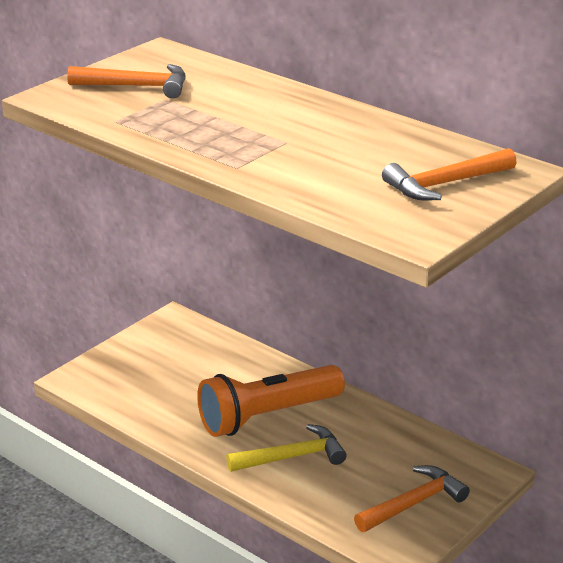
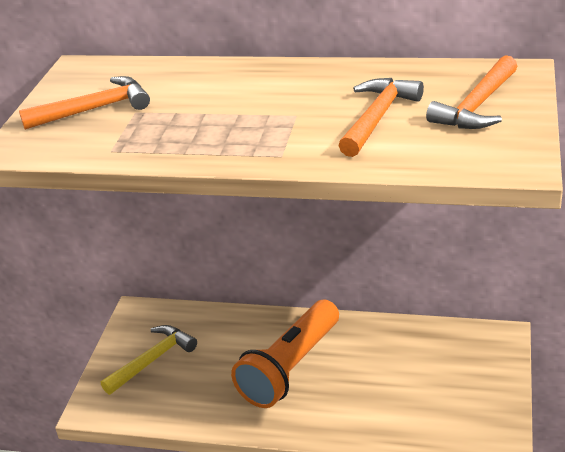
camera: 25 degrees left, 5 degrees up
yellow hammer [226,424,347,472] -> yellow hammer moved to [101,325,197,395]
orange hammer [354,465,470,532] -> orange hammer moved to [338,78,424,157]

